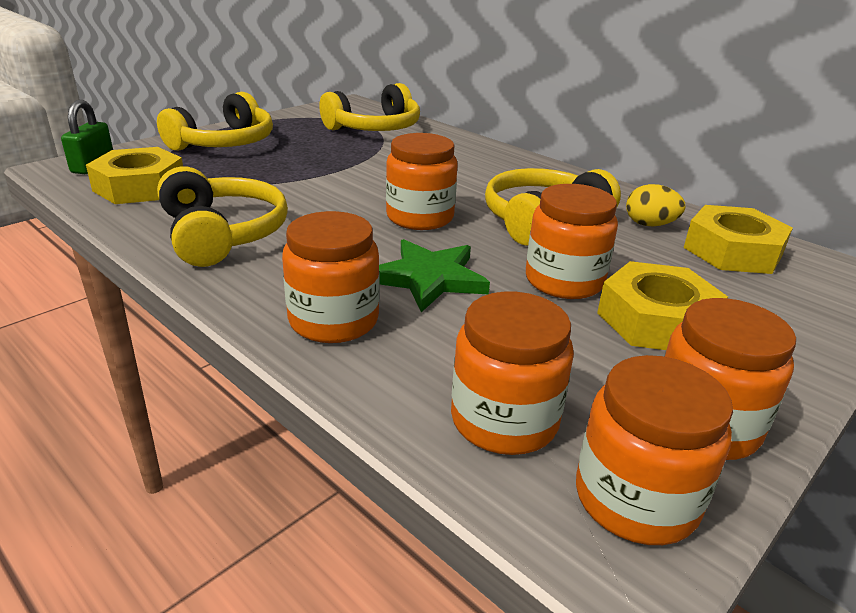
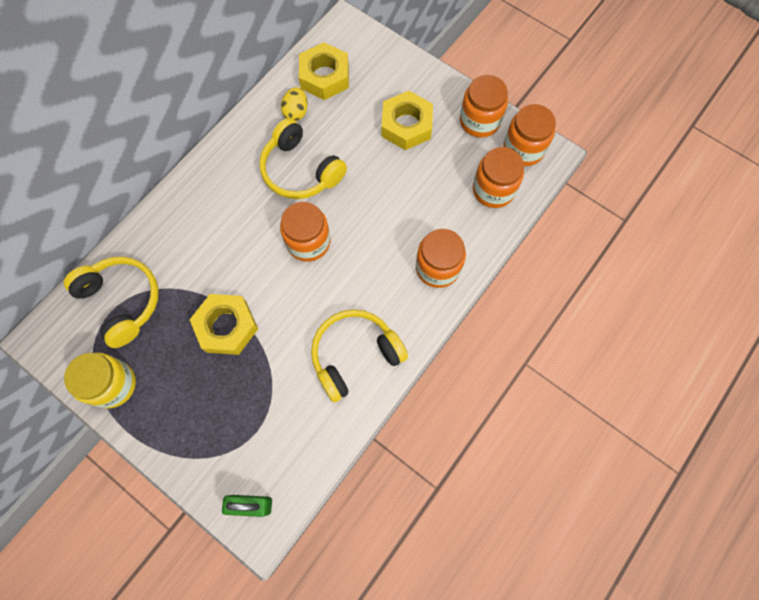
camera: 95 degrees left, 40 degrees up
yellow nut [86,147,183,204] -> yellow nut moved to [190,294,258,355]
yellow headphones [157,92,273,151] -> none
green star [379,239,490,312] -> none
orange jar [526,184,618,299] -> none
none -> yellow jar [64,353,136,409]

